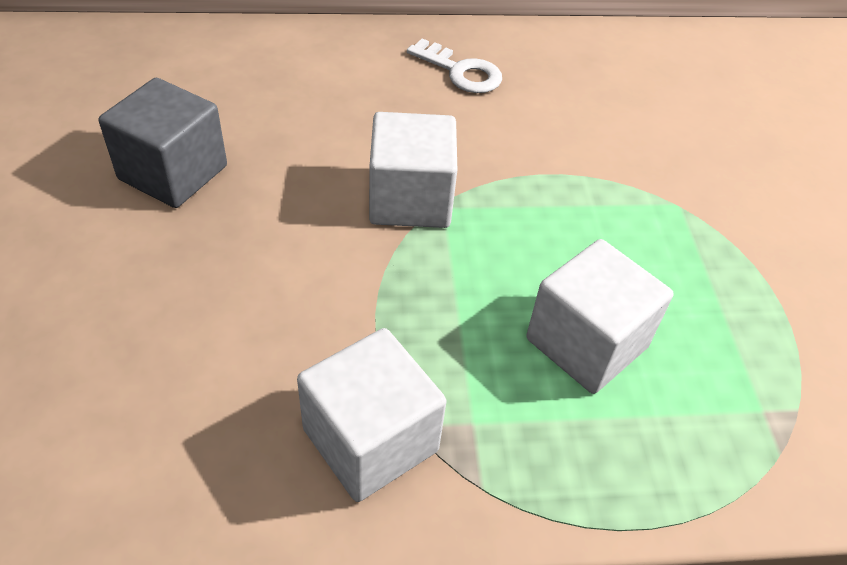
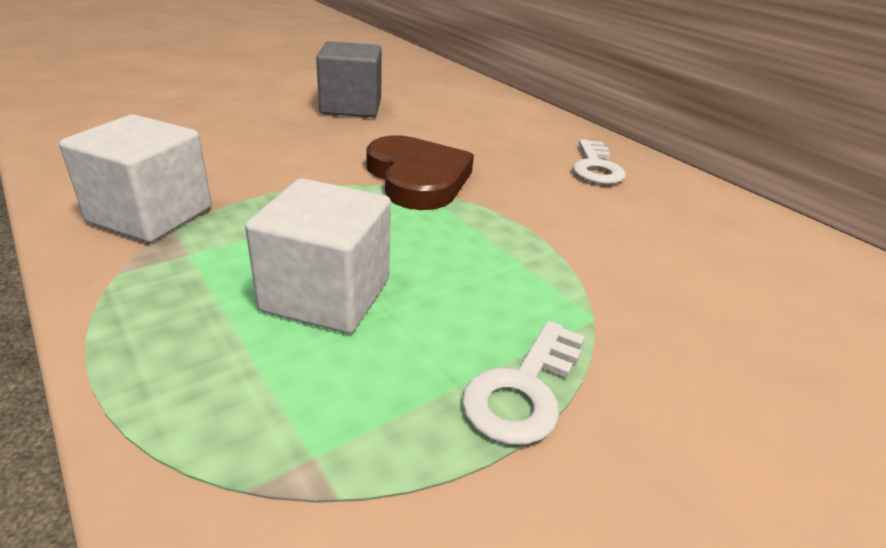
camera: 60 degrees right, 15 degrees down
white cube [369,112,457,228] -> brown heart [366,135,474,210]
none -> white key [462,321,585,445]

